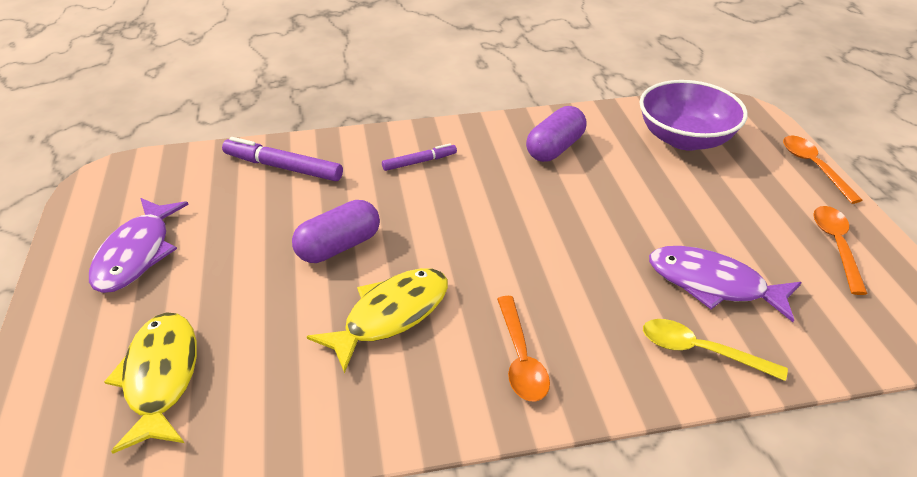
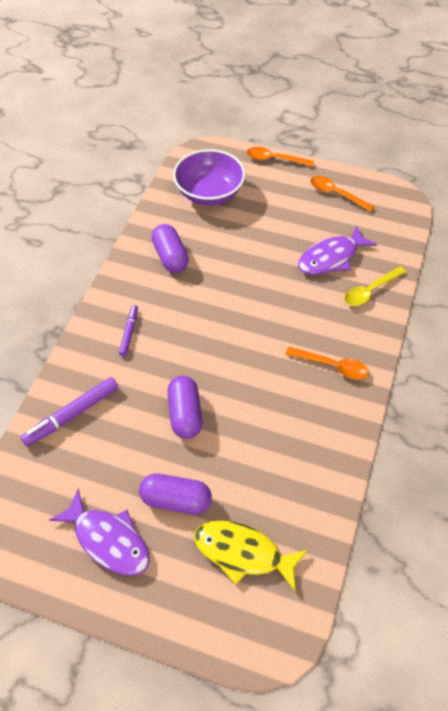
camera: 60 degrees left, 15 degrees up
yellow fish [307,268,448,373] -> none
none -> purple capsule [139,473,212,515]

